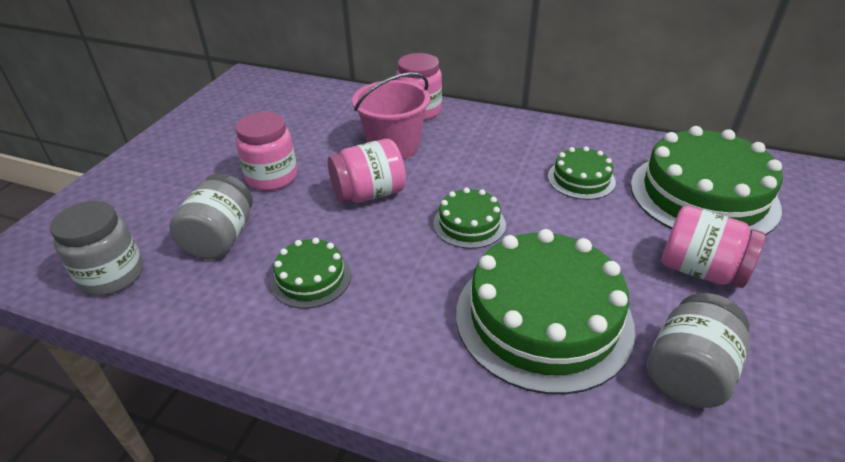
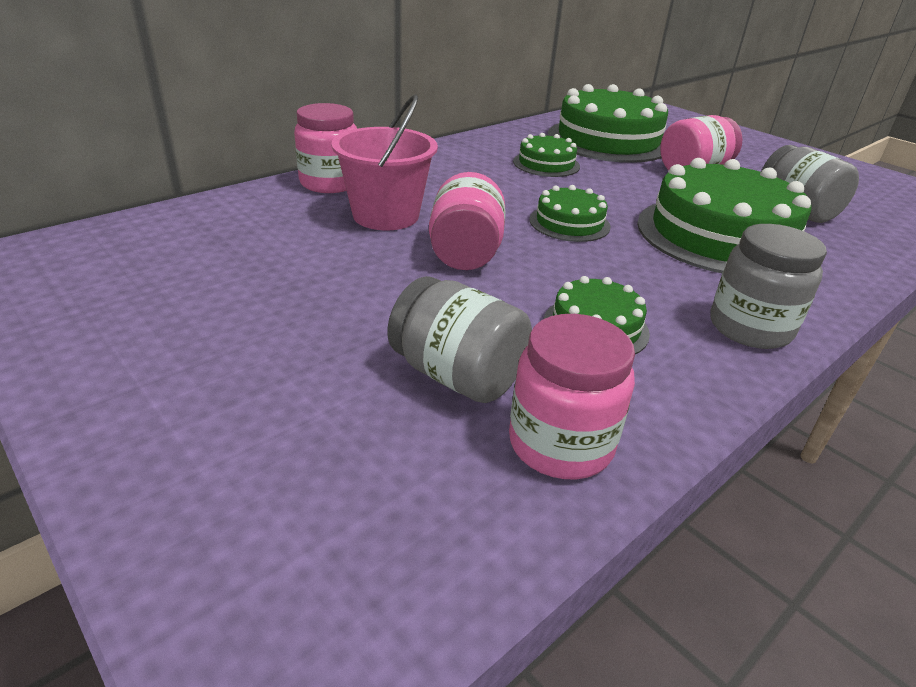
camera: 65 degrees left, 5 degrees down
grey jar [50,201,143,296] -> grey jar moved to [710,224,827,349]
pink jar [235,112,297,191] -> pink jar moved to [509,314,635,479]

